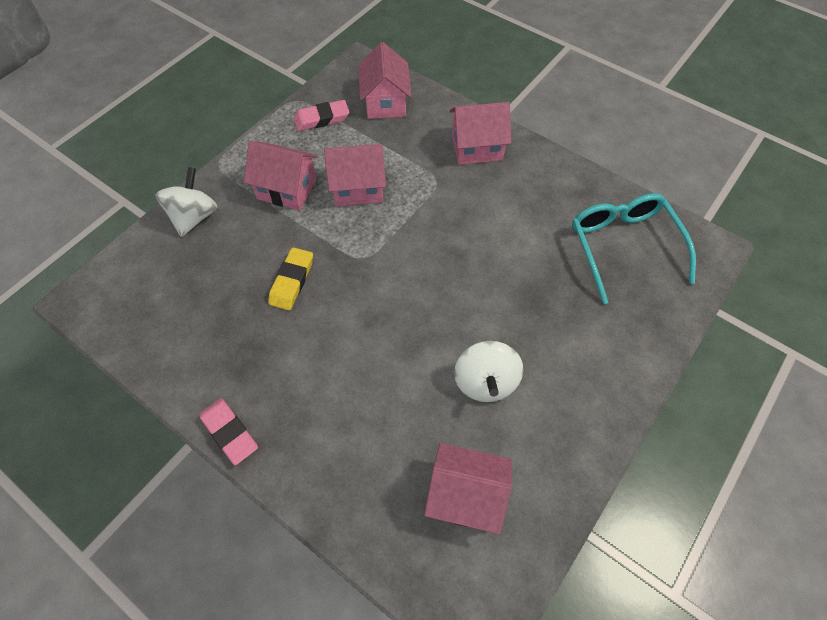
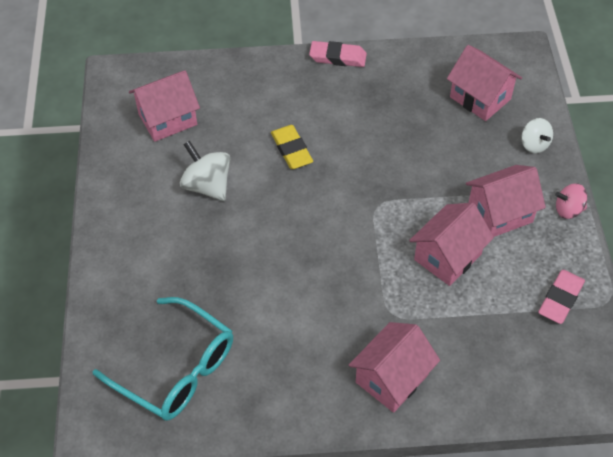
camera: 140 degrees right, 5 degrees down
white spinning top [155,167,217,237] -> white spinning top [521,118,553,154], size x0.63
yellow eraser [268,247,313,310] -> yellow eraser moved to [271,125,313,169]
pink house [358,42,412,119] -> pink house moved to [447,45,522,121]
none -> pink spinning top [555,183,587,219]

